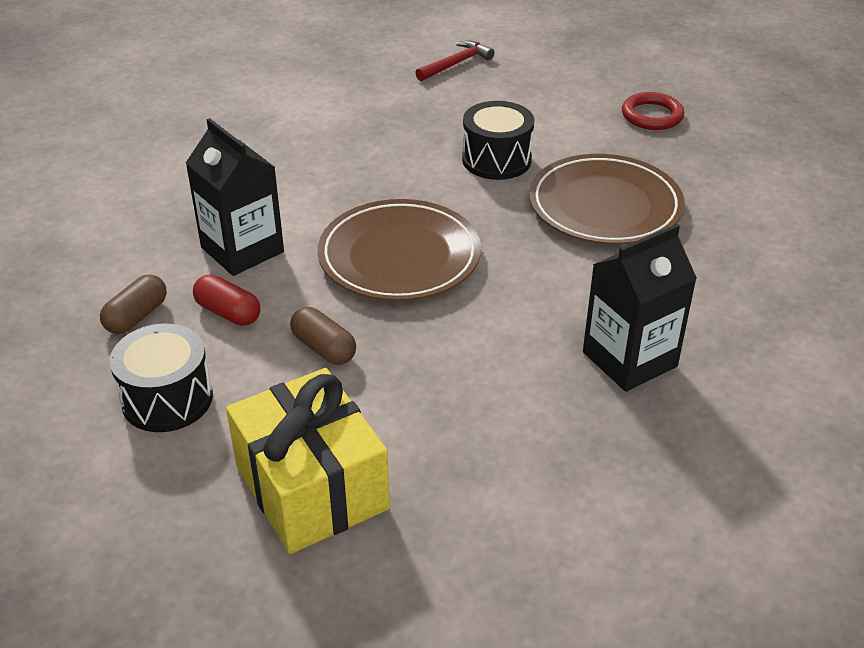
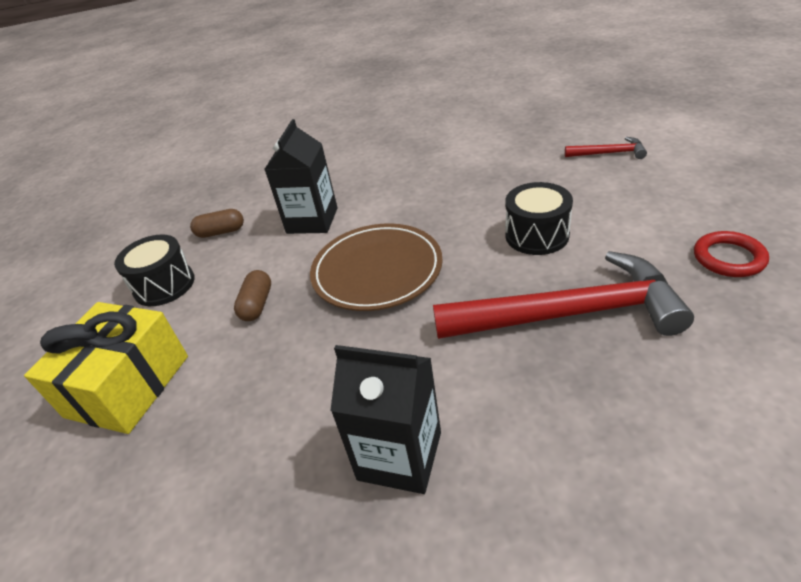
camera: 55 degrees right, 0 degrees up
red capsule [193,275,260,326] -> none
brown plate [529,154,685,245] -> red hammer [433,251,694,339]

